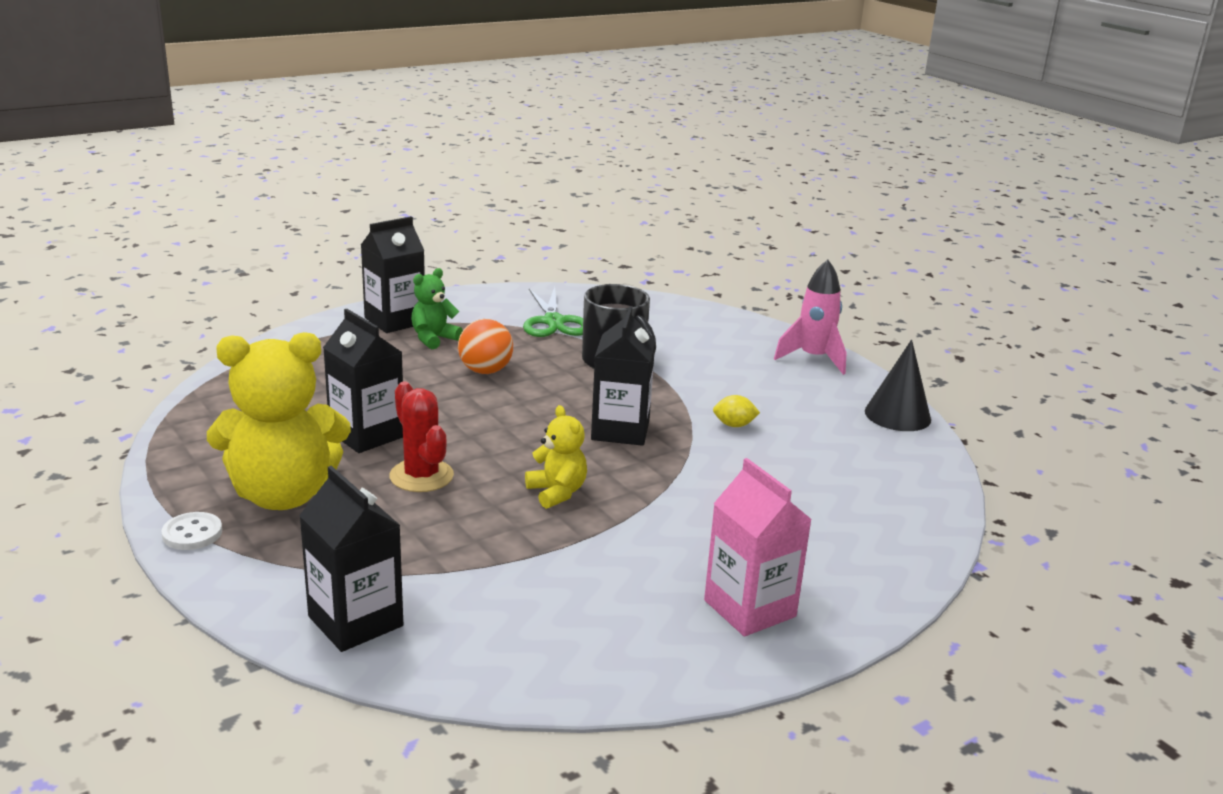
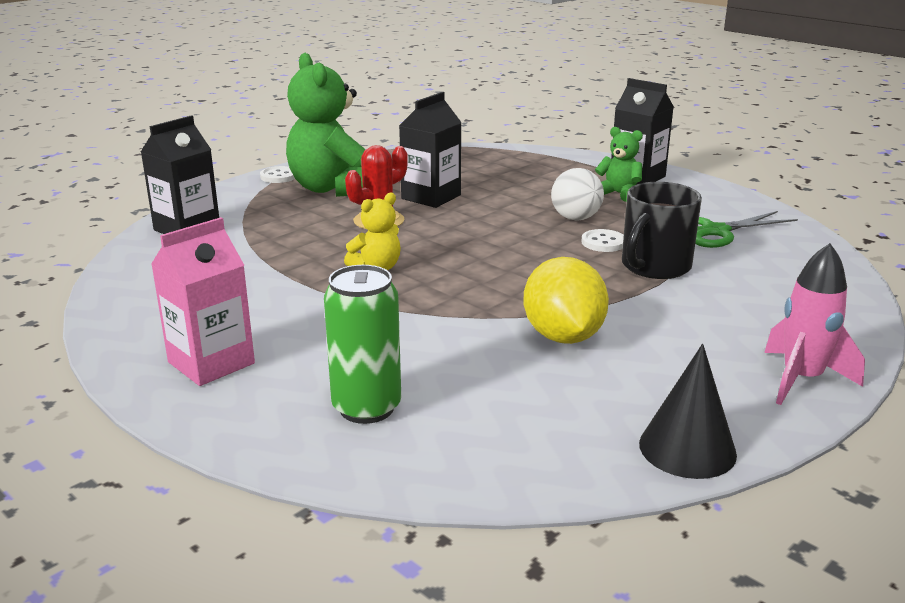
camera: 80 degrees right, 0 degrees up
yellow teddy bear [207,332,351,510] -> green teddy bear [286,53,366,197]
orange ball [458,319,513,374] -> white ball [551,168,604,220]
black carton [591,306,655,446] -> none
yellow lemon [713,395,760,427] -> yellow lemon [523,257,609,344], size x2.21
none -> green can [324,265,401,424]
none -> white button [581,229,624,252]

